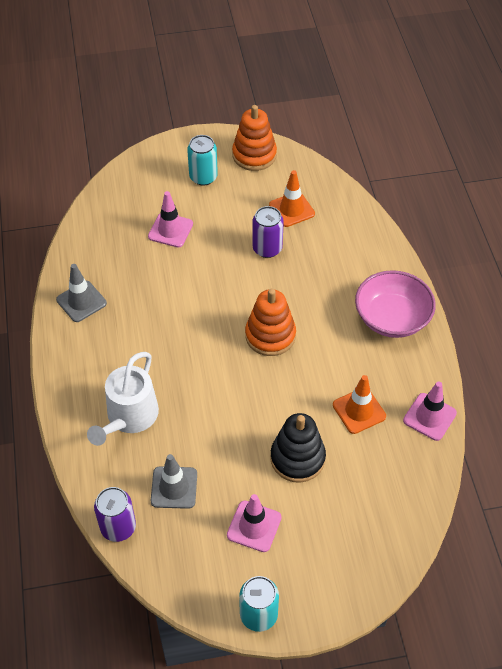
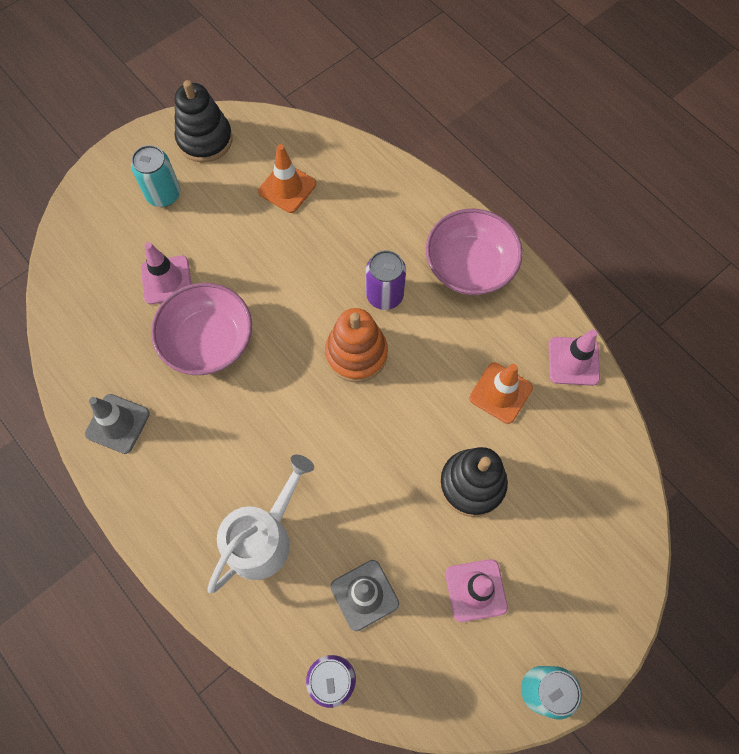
camera: 30 degrees left, 15 degrees up
white watering can [87,352,159,446] -> white watering can turned 135 degrees counterclockwise [207,454,314,593]
orange stacking toy [232,105,277,171] -> black stacking toy [175,80,233,162]
purple can [252,206,284,258] -> purple can moved to [366,250,406,310]
none -> pink bowl [151,283,252,375]

